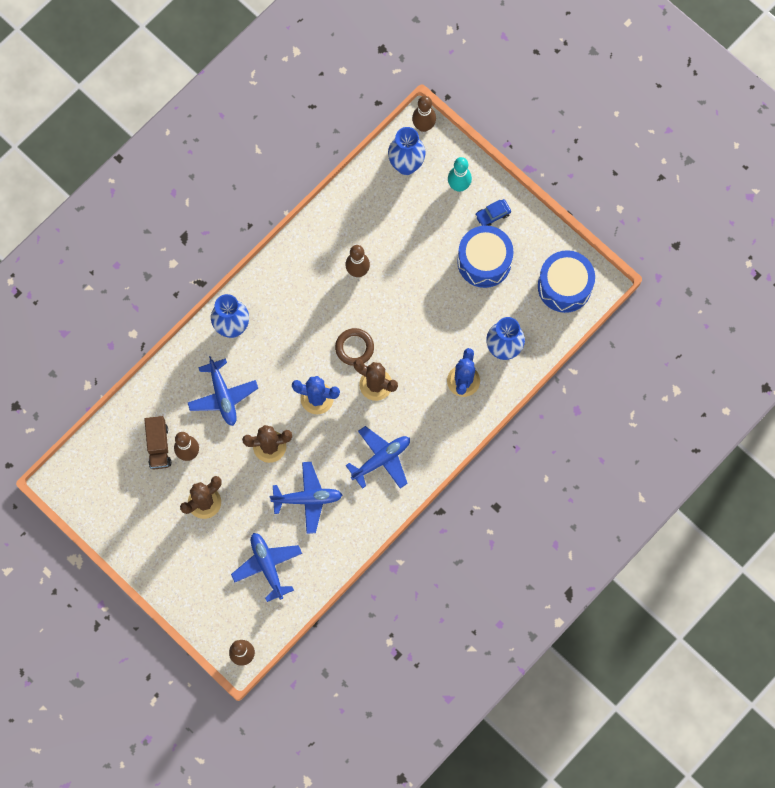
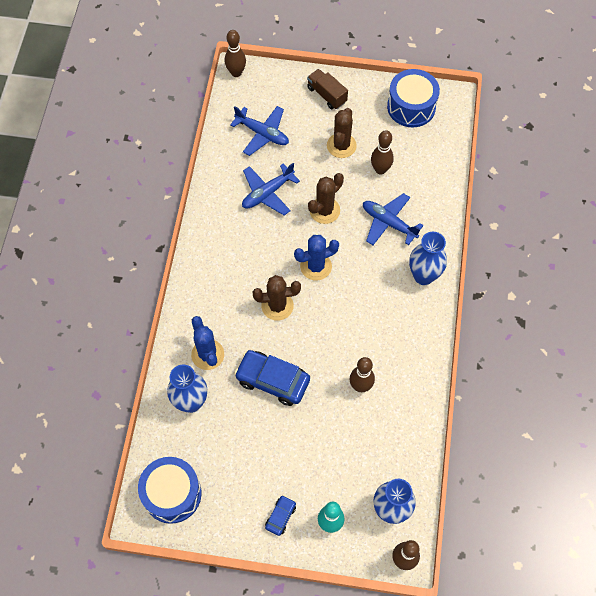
camera: 145 degrees right, 10 degrees down
brown truck [144,416,171,469] -> brown truck moved to [307,69,348,109]
brown ring [335,328,374,366] -> none
blue plane [346,426,410,489] -> none
blue drum [457,225,514,288] -> blue drum moved to [387,69,440,127]
none -> blue car [234,350,310,406]

